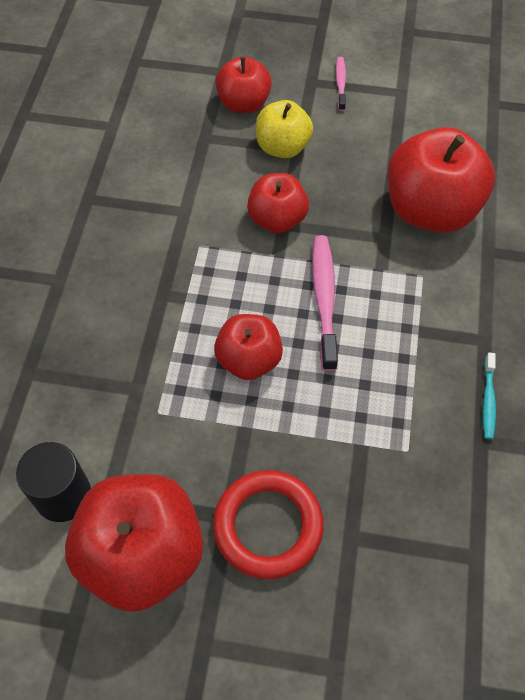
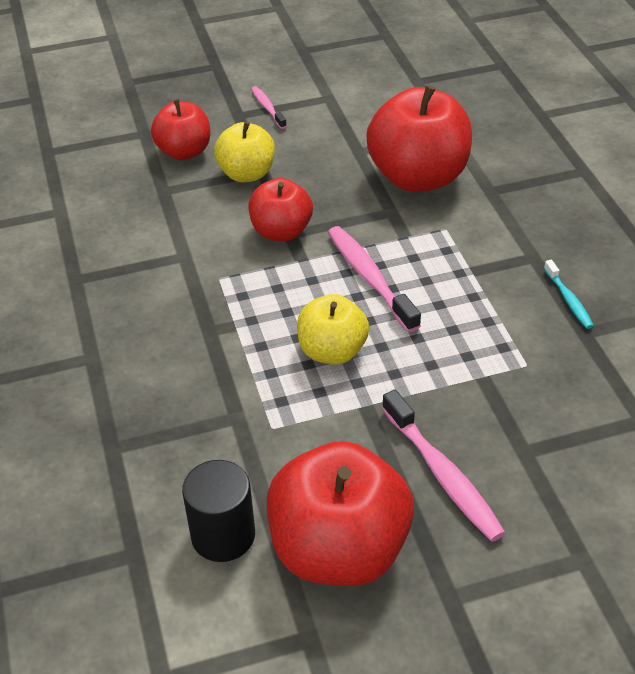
camera: 25 degrees left, 15 degrees down
red ring [213,470,324,579] -> pink toothbrush [382,390,506,542]
red apple [214,314,283,380] -> yellow apple [297,294,369,365]

